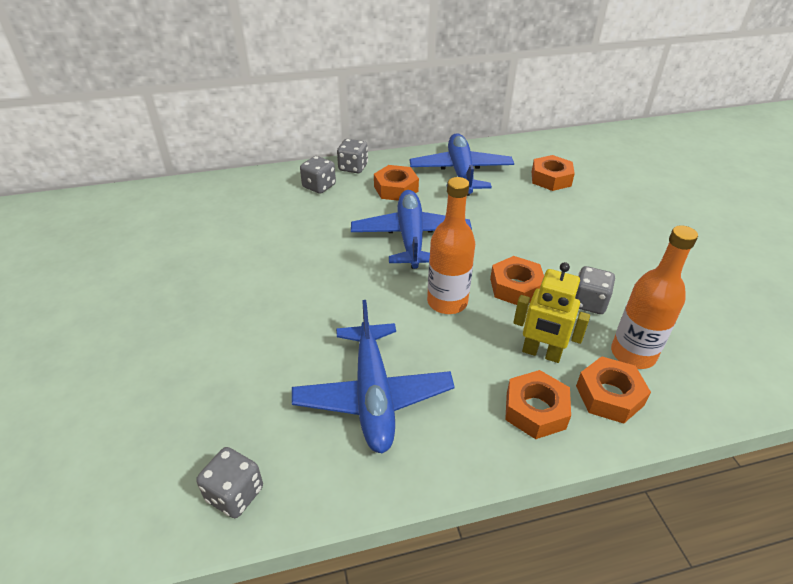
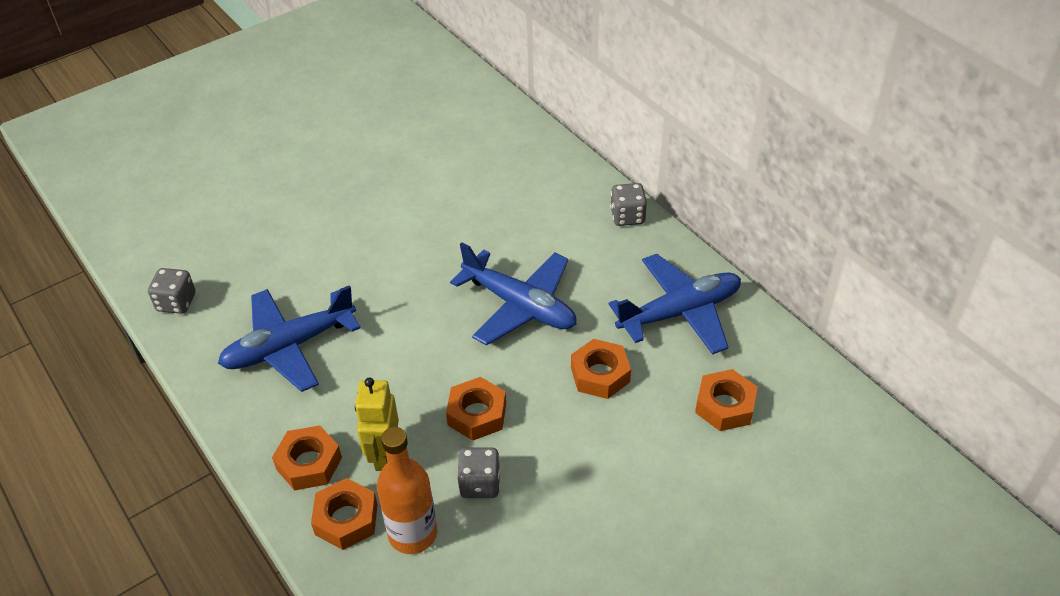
camera: 70 degrees right, 5 degrees up
grey dice [300,156,336,194] -> none
blue plane [351,190,472,269] -> blue plane turned 60 degrees clockwise [450,242,576,346]
orange nut [374,165,419,201] -> orange nut moved to [571,339,631,399]
orange bottle [427,177,475,314] -> none

